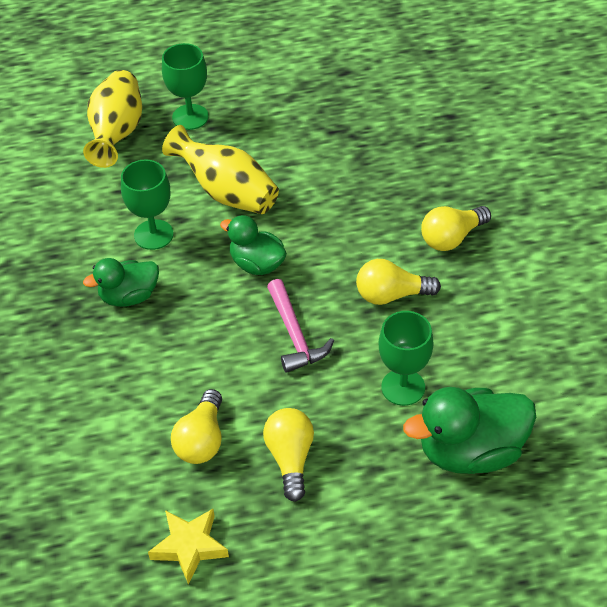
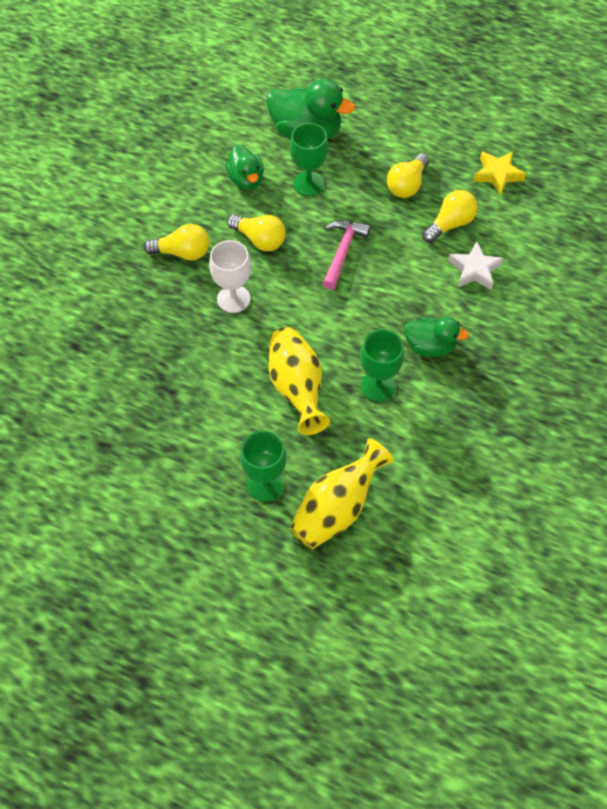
camera: 145 degrees left, 10 degrees up
green duck [220,215,287,275] -> green duck moved to [225,145,264,190]
none -> white goblet [209,240,251,313]
none -> white star [448,241,504,290]

